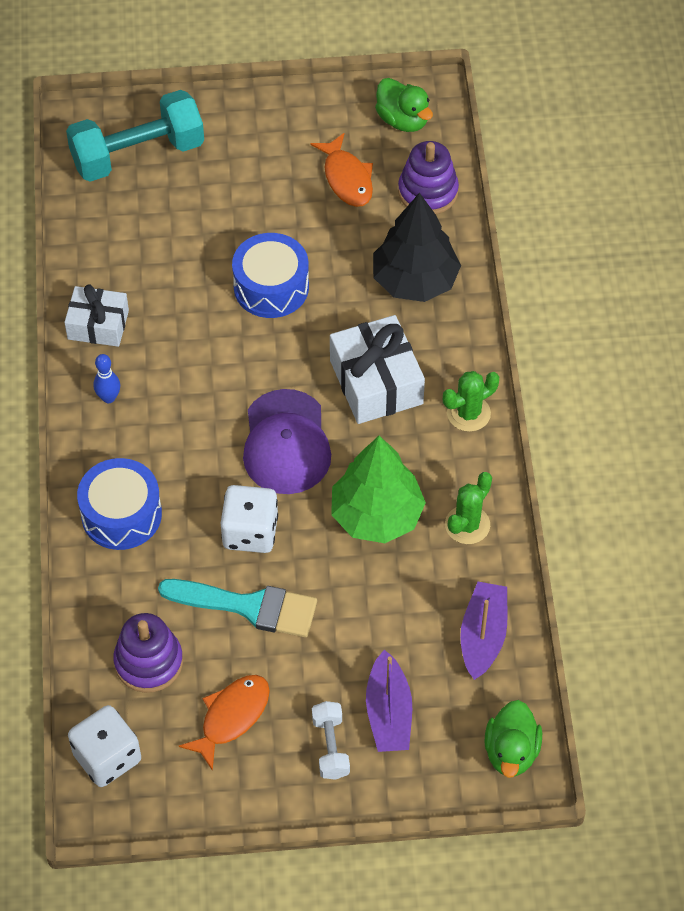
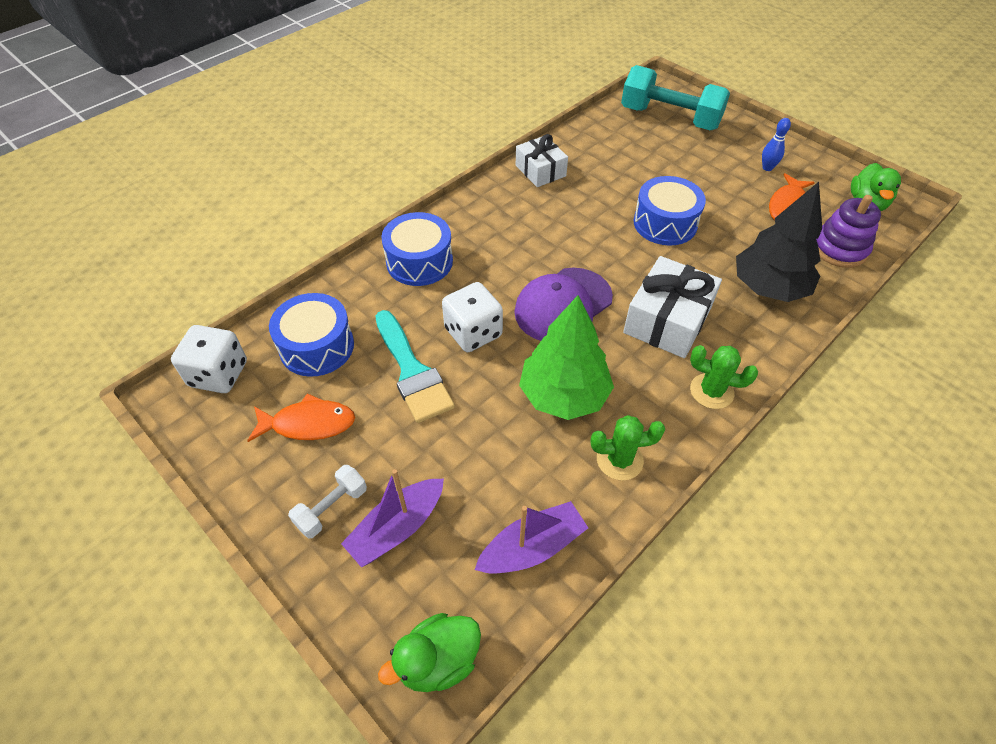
camera: 50 degrees right, 5 degrees down
blue bowling pin [94,354,120,403] -> blue bowling pin moved to [762,118,791,171]
purple stacking toy [113,613,183,693] -> blue drum [269,293,354,377]

